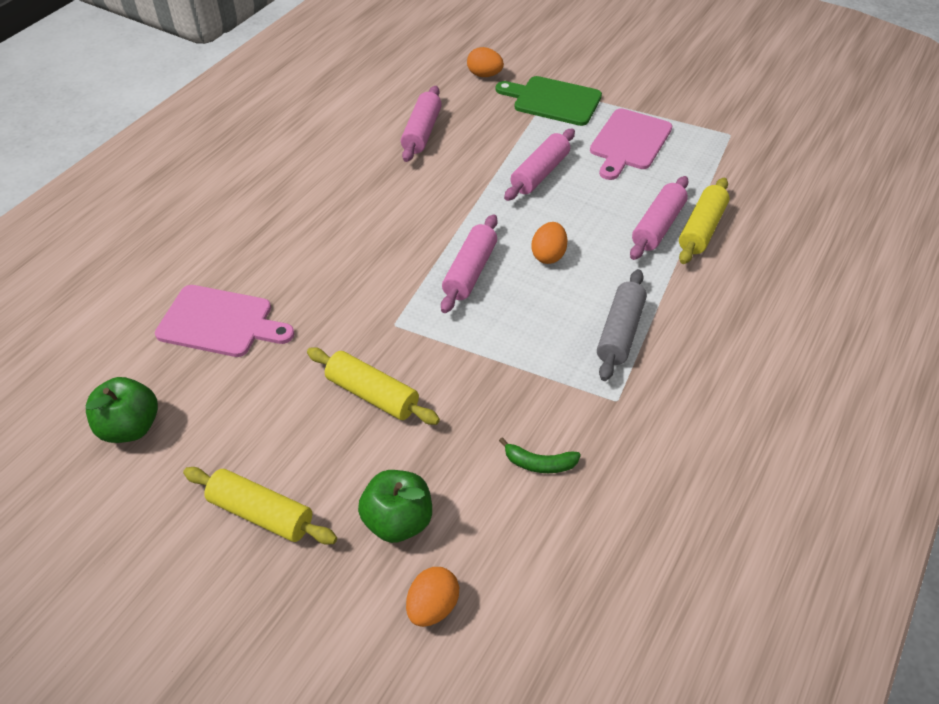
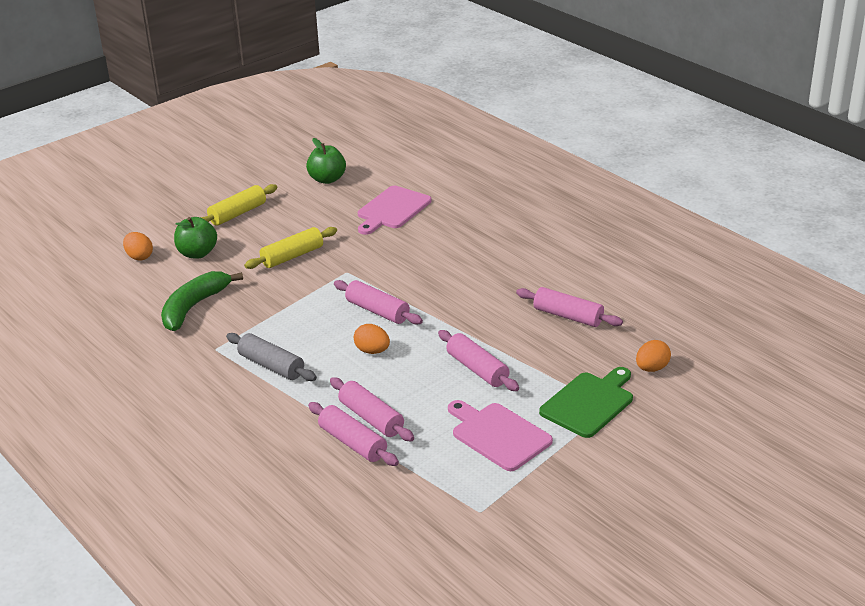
camera: 110 degrees right, 15 degrees down
green banana [499,437,581,473] -> green banana [161,271,243,331], size x1.99
yellow rolling pin [679,178,729,264] -> pink rolling pin [308,402,399,466]

